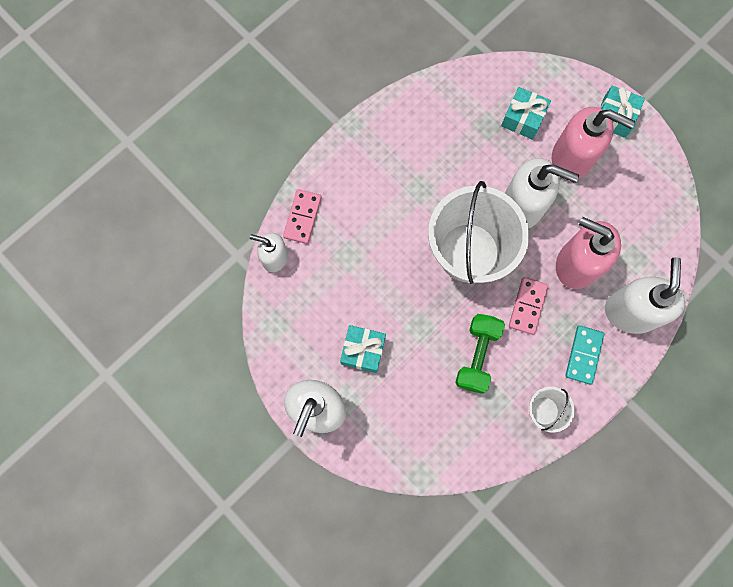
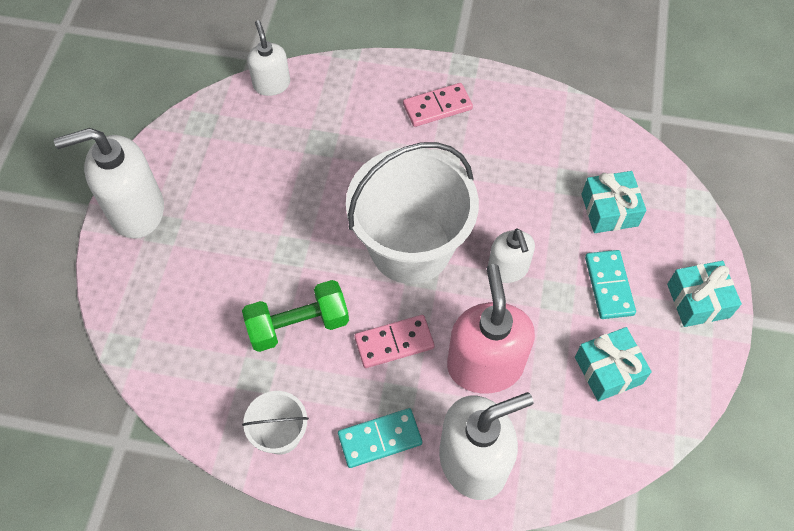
camera: 55 degrees right, 15 degrees down
pink domino [283,189,322,244] -> pink domino moved to [403,83,473,127]
turquoise gift [340,325,386,373] -> turquoise gift moved to [575,327,652,401]
white soap dispenser [505,158,579,228] -> white soap dispenser [488,229,535,283], size x0.58
pink soap dispenser [552,107,635,179] -> turquoise domino [585,250,636,319]

